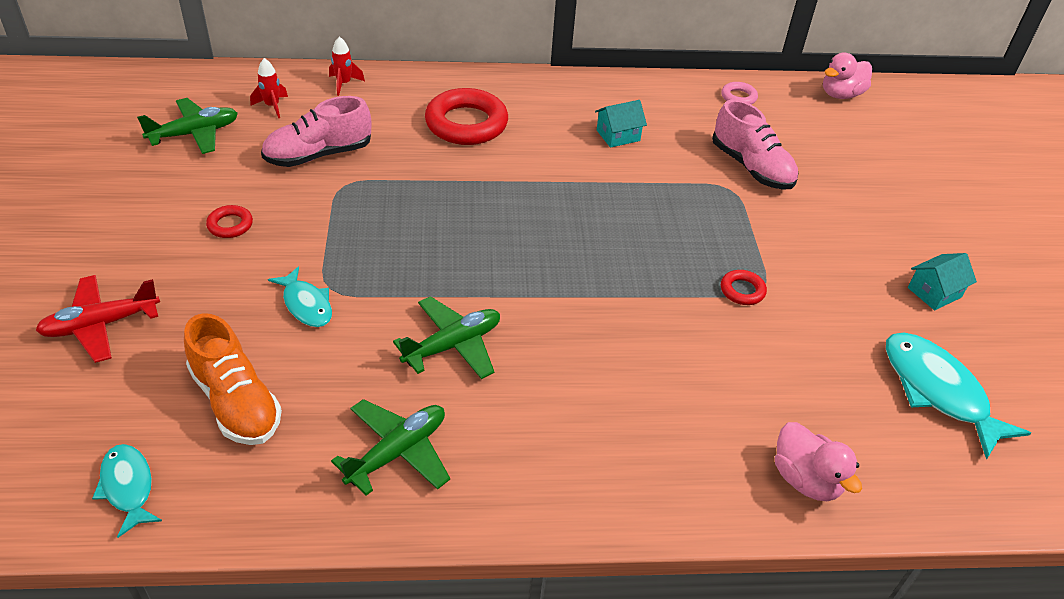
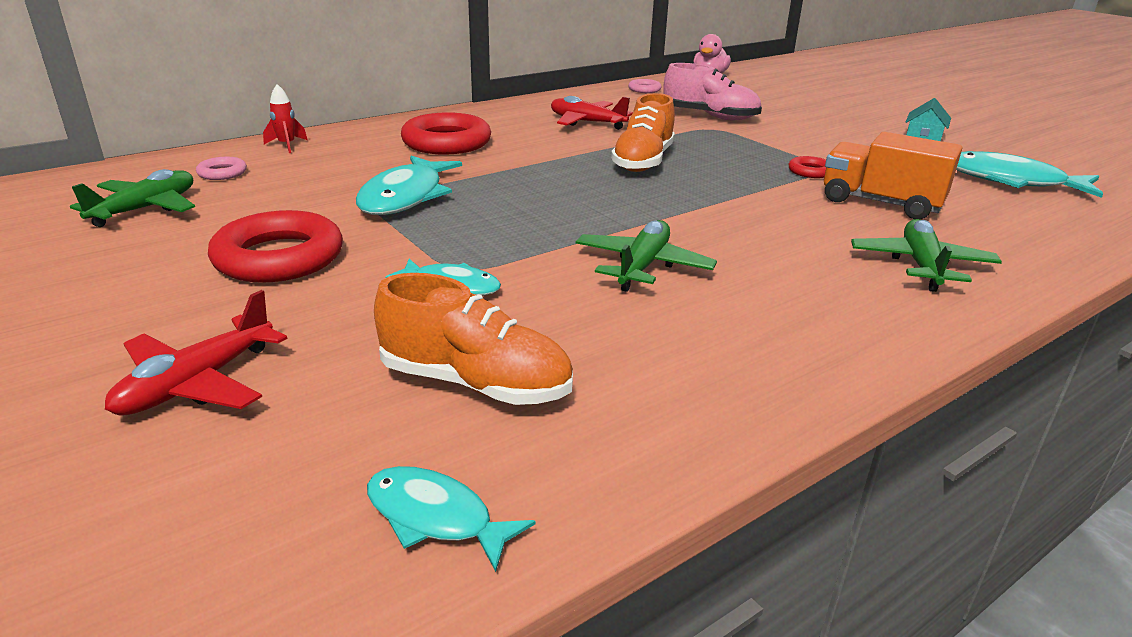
camera: 30 degrees left, 15 degrees down
red ring [206,205,253,238] -> red ring [208,210,343,283], size x2.14
red rocket [250,58,288,118] -> pink ring [196,157,247,180]
pink shoe [261,96,371,167] -> none
green plane [331,399,450,496] -> green plane moved to [851,219,1002,292]
turquoise house [595,100,647,148] -> red plane [551,96,633,130]
pink duck [775,422,862,501] -> none
none -> turquoise fish [356,156,462,215]
none -> orange shoe [611,93,675,172]
none -> orange truck [824,132,962,219]

